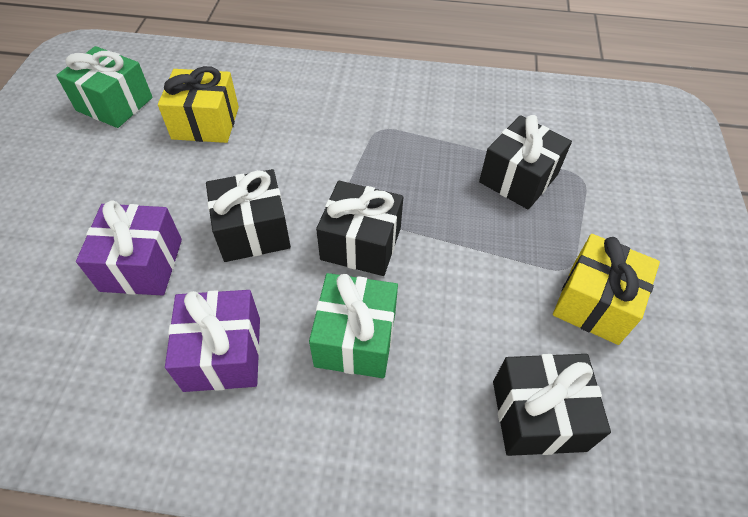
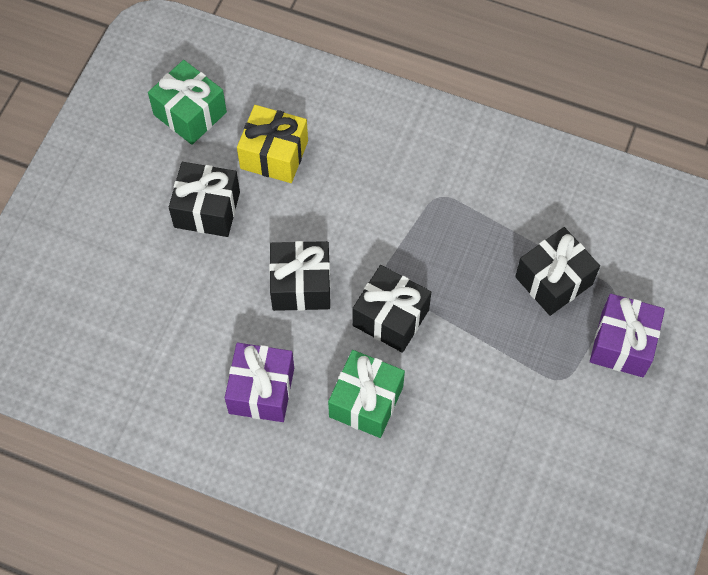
camera: 15 degrees right, 10 degrees up
purple gift [76,200,182,295] -> purple gift moved to [590,294,665,377]
black gift [493,354,611,456] -> black gift moved to [169,162,240,237]
yellow gift [553,234,660,345] -> none

